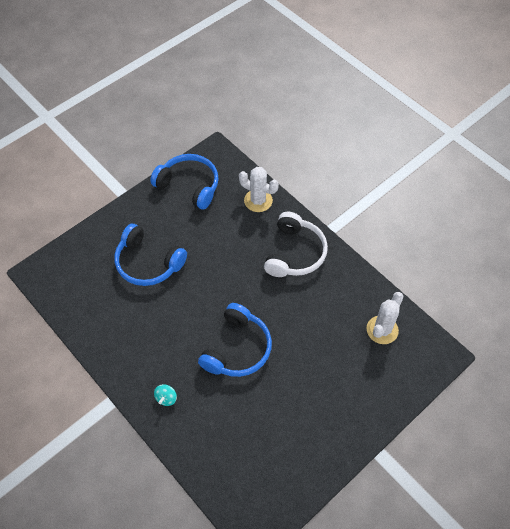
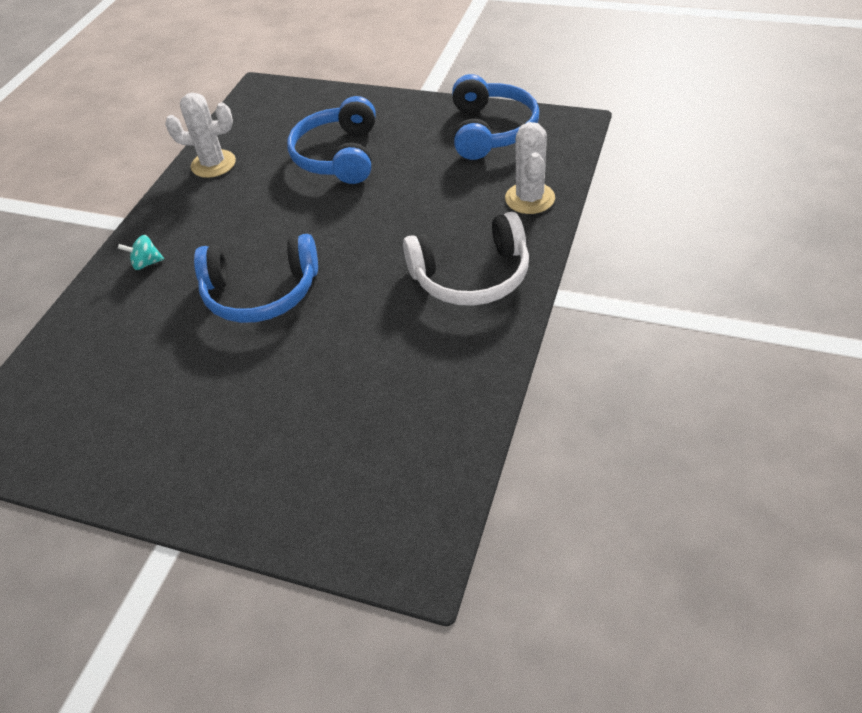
camera: 65 degrees right, 10 degrees down
white cactus [366,292,403,344] -> white cactus moved to [165,93,236,178]

